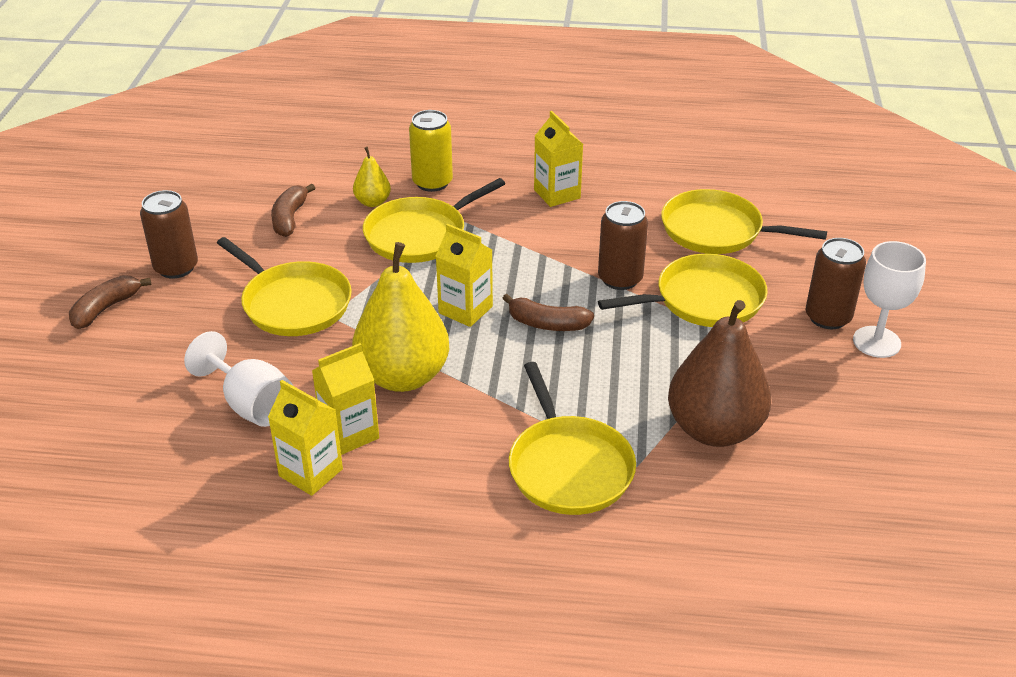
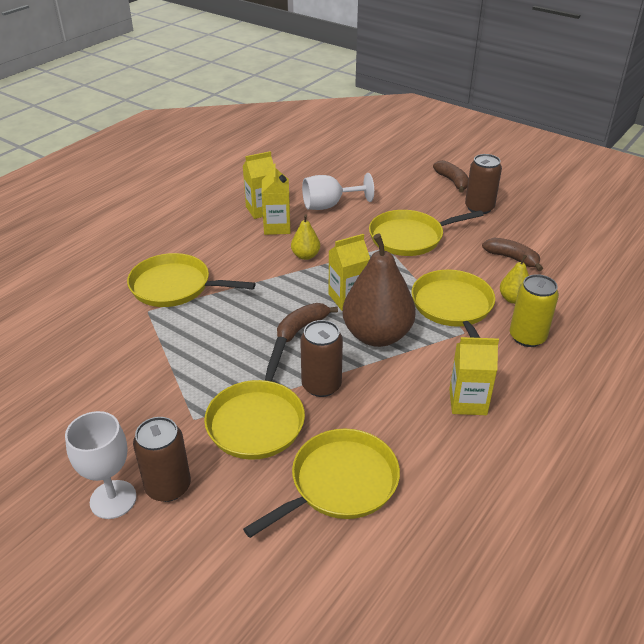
camera: 120 degrees right, 0 degrees up
yellow pear [352,242,449,392] -> yellow pear [291,214,320,260], size x0.47
brown pear [668,300,771,447] -> brown pear moved to [342,233,416,347]

